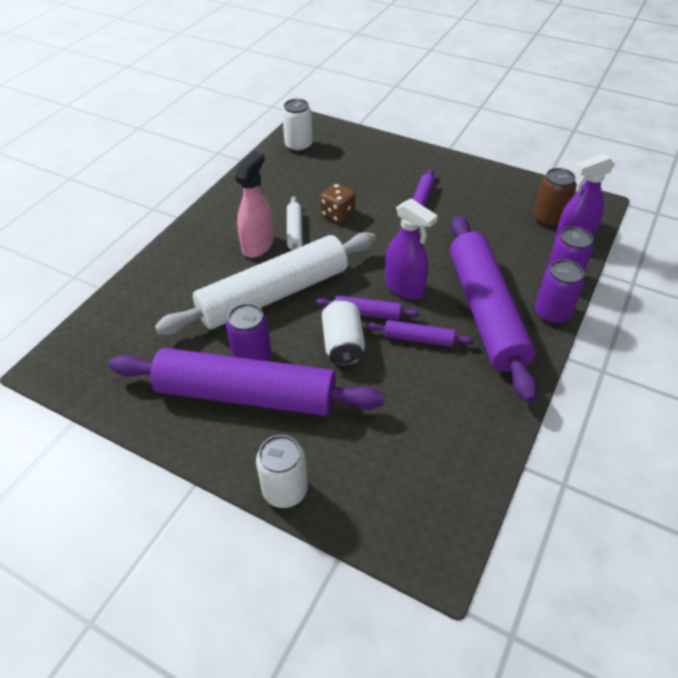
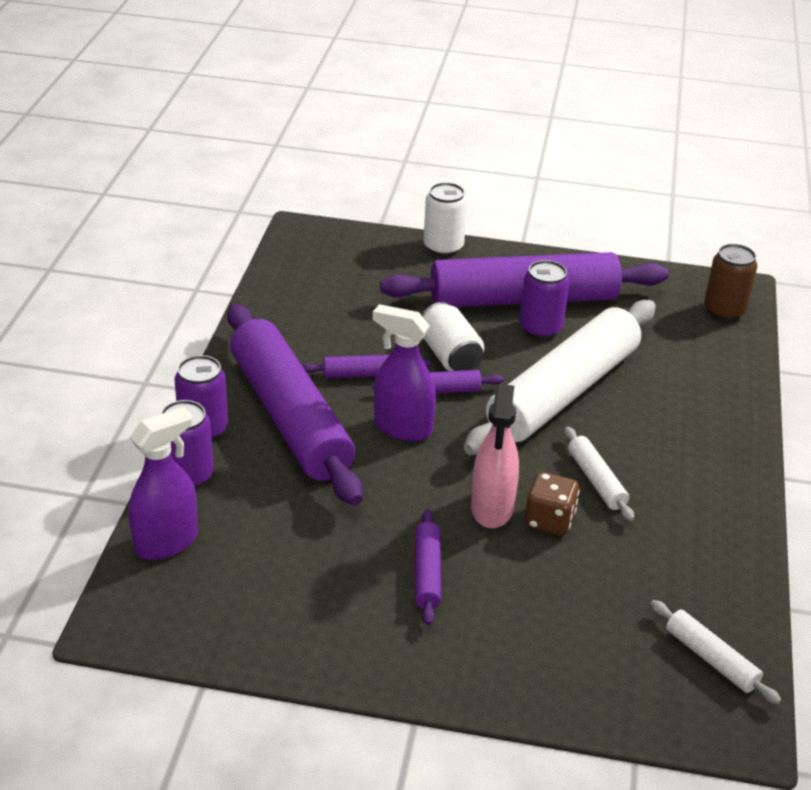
camera: 160 degrees right, 10 degrees down
pink spray bottle [235,152,274,258] -> pink spray bottle moved to [471,384,519,528]
white can [282,99,313,152] -> white rolling pin [651,600,781,705]
brown can [533,168,576,227] -> brown can moved to [704,244,757,321]

